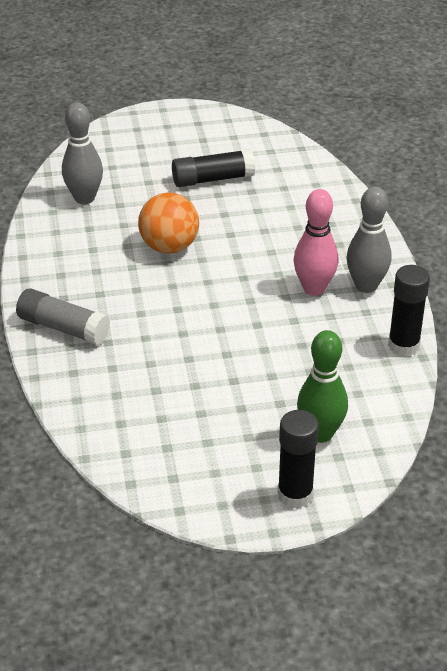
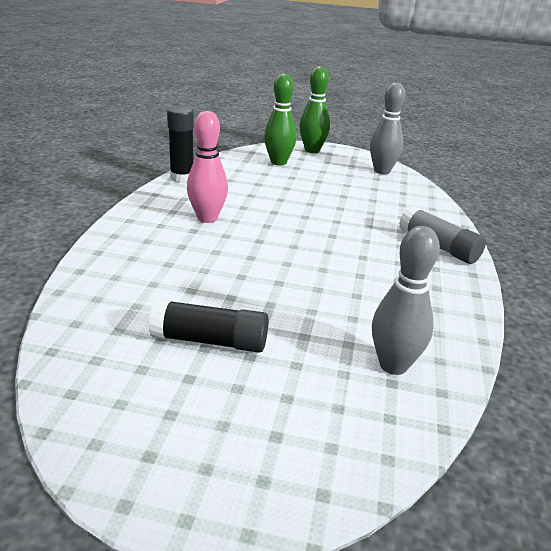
camera: 160 degrees left, 10 degrees down
orange ball [138,193,199,254] -> none
black glue stick [278,410,319,508] -> green bowling pin [299,66,330,153]
grey bowling pin [346,187,392,293] -> grey bowling pin moved to [370,83,405,174]

